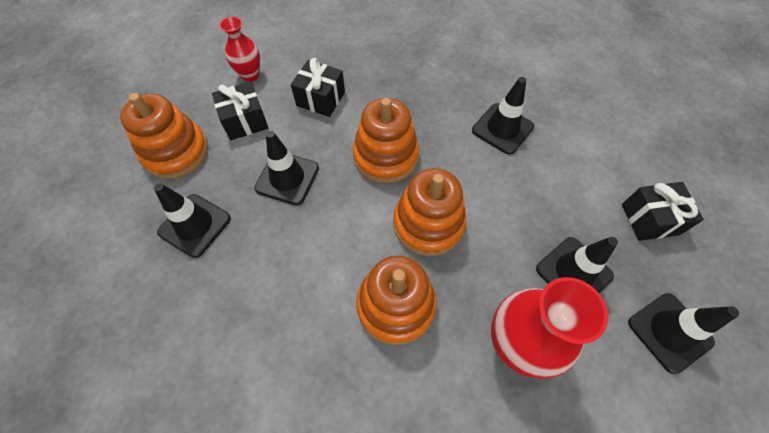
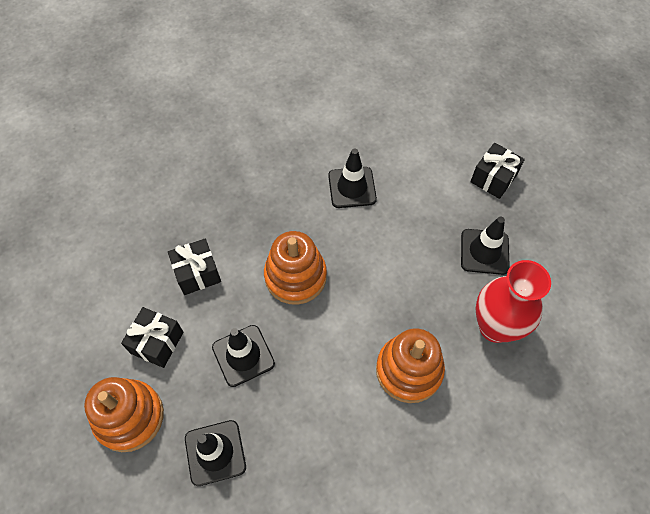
camera: 45 degrees left, 0 degrees up
red vase [220,16,260,82] -> none
orange stacking toy [393,168,466,256] -> none
black traffic cone [628,293,739,374] -> none

